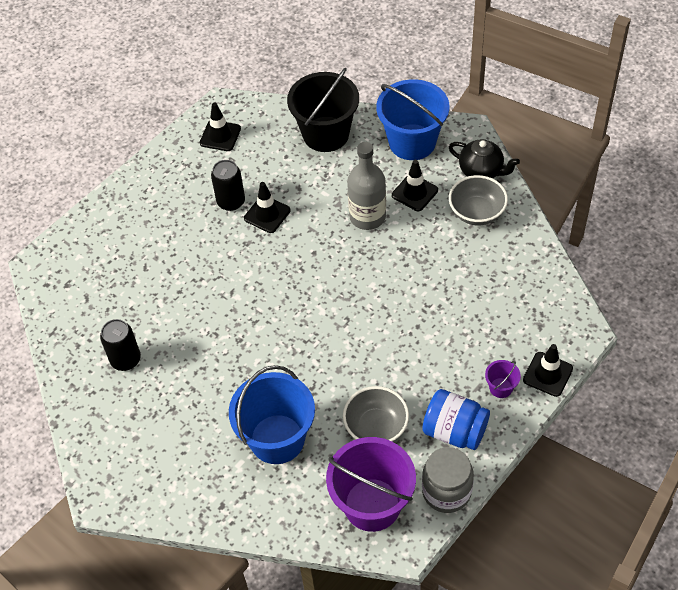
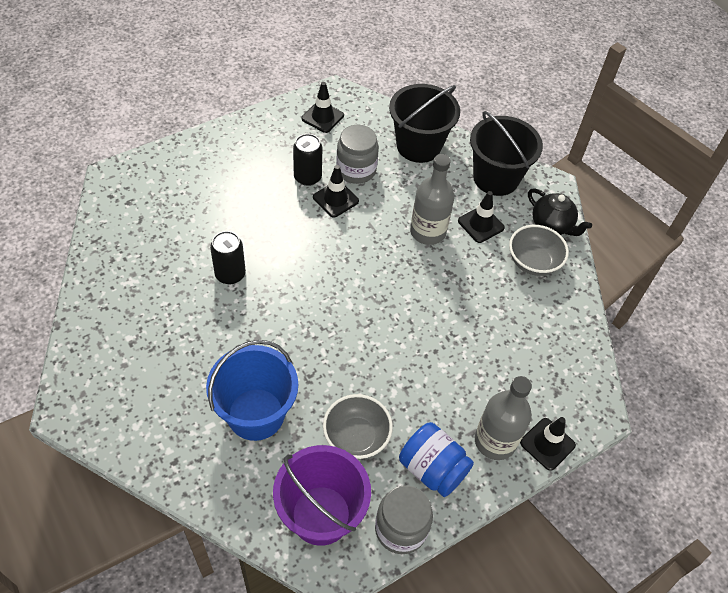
camera: 10 degrees right, 0 degrees up
black can [100,319,141,371] -> black can moved to [210,231,246,284]
blue bucket [376,79,449,160] -> black bucket [470,111,543,196]
purple bucket [485,360,521,398] -> grey bottle [475,376,532,460]
none -> grey jar [336,125,379,184]

